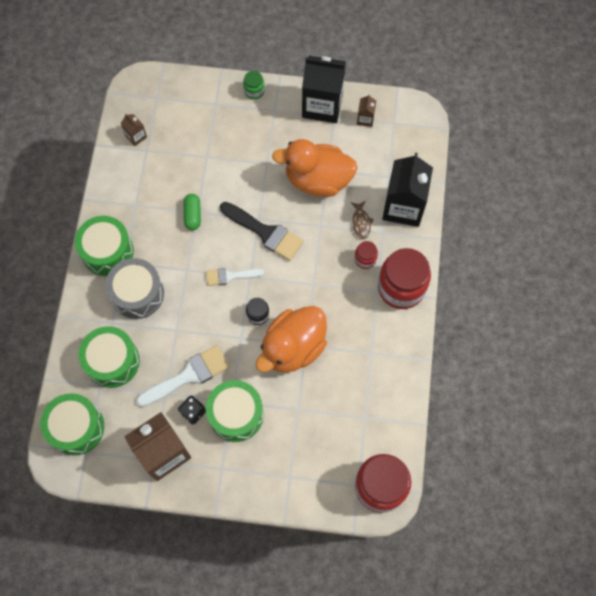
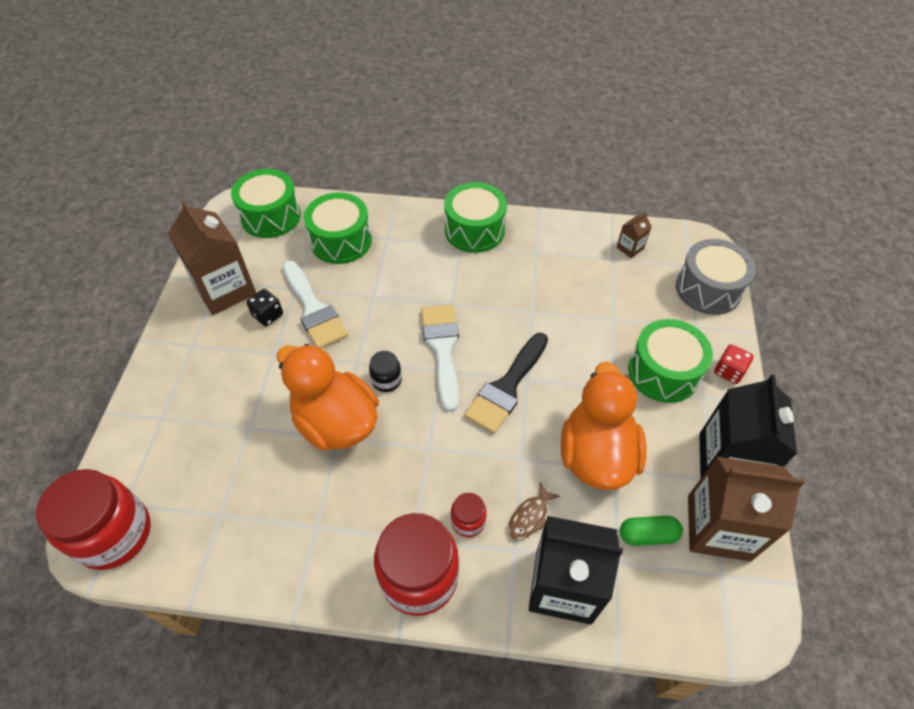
camera: 90 degrees right, 15 degrees down
grey drum [105,258,164,319] -> grey drum moved to [676,239,756,315]
green capsule [184,194,201,230] -> green capsule moved to [620,516,683,546]
white brush [206,268,264,286] -> white brush [421,304,459,412], size x1.62
green drum [206,380,264,442] -> green drum moved to [628,319,713,403]
green jar [243,71,265,100] -> red dice [714,344,753,384]
brown fish [350,201,374,239] -> brown fish turned 45 degrees counterclockwise [508,482,560,540]
brown carton [357,94,376,127] -> brown carton [688,457,805,561], size x2.28

